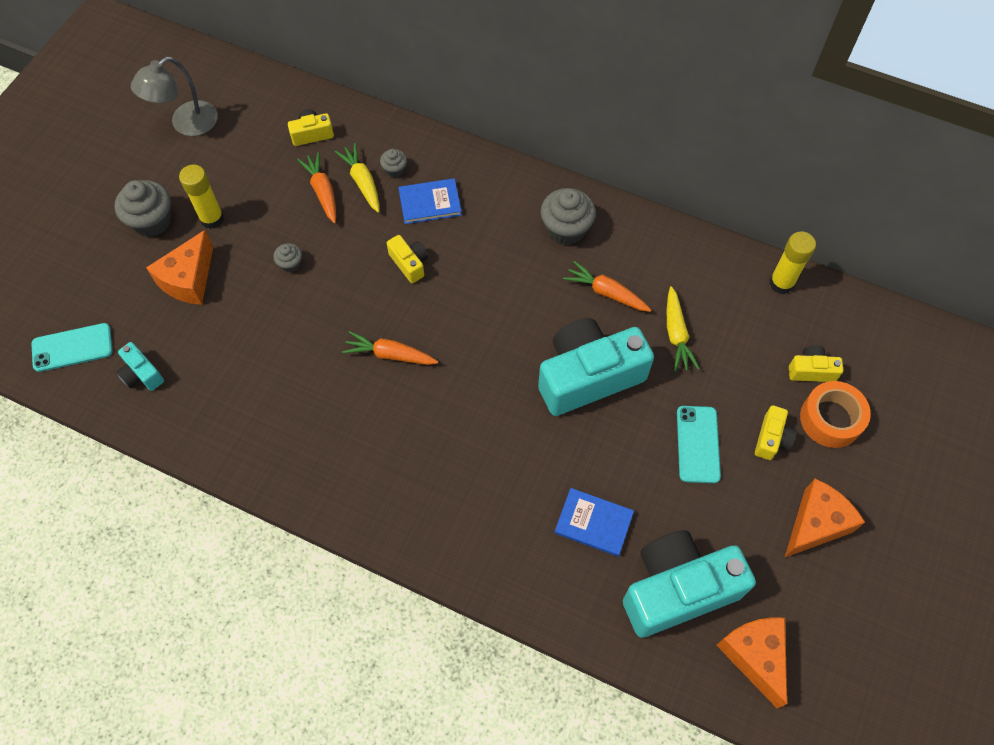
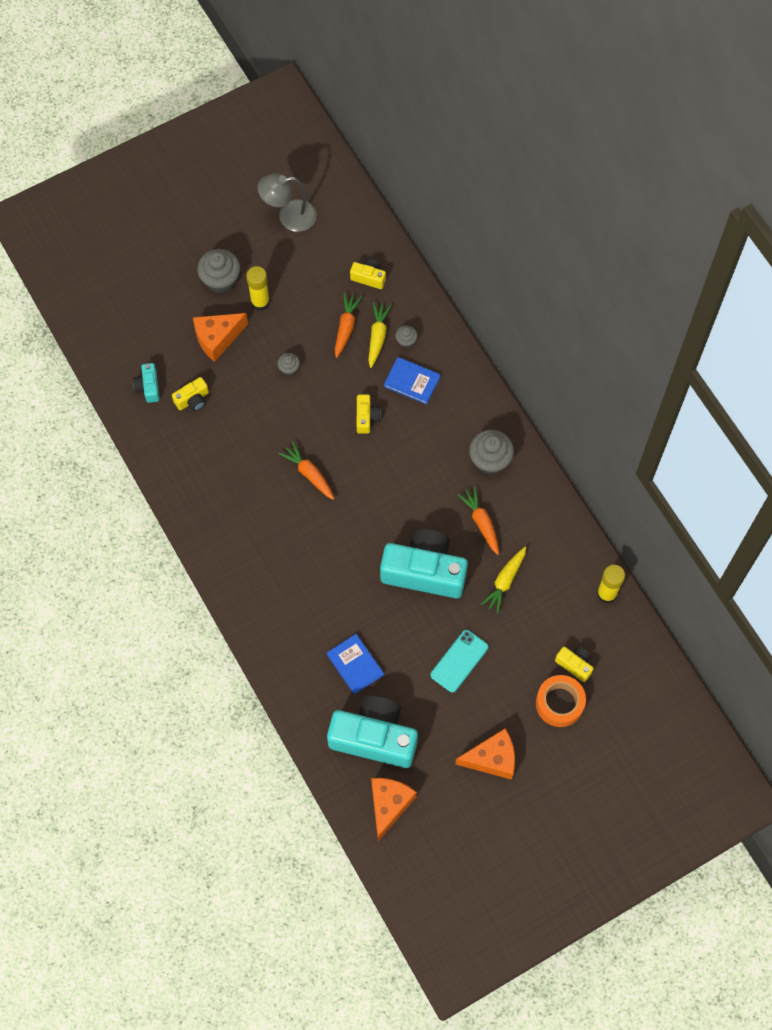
camera: 35 degrees right, 5 degrees up
turquoise phone [31,323,113,372] -> none
yellow camera [755,405,797,460] -> yellow camera moved to [172,377,209,411]

